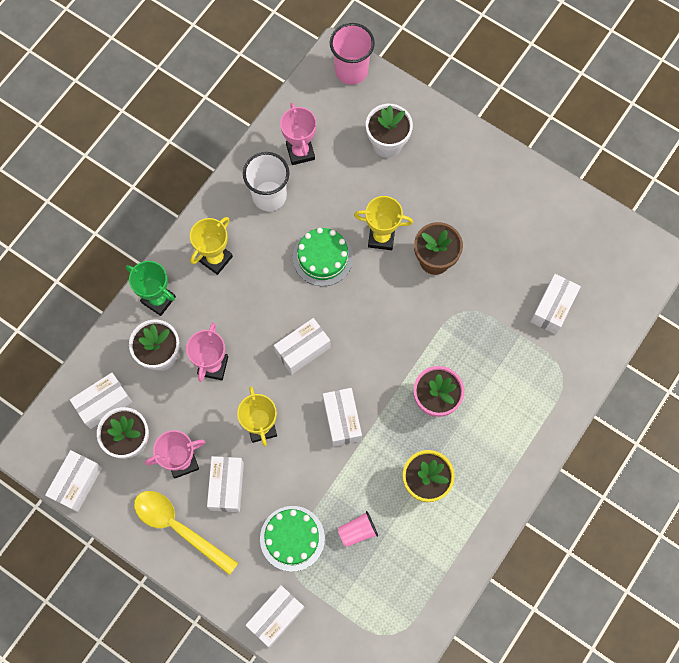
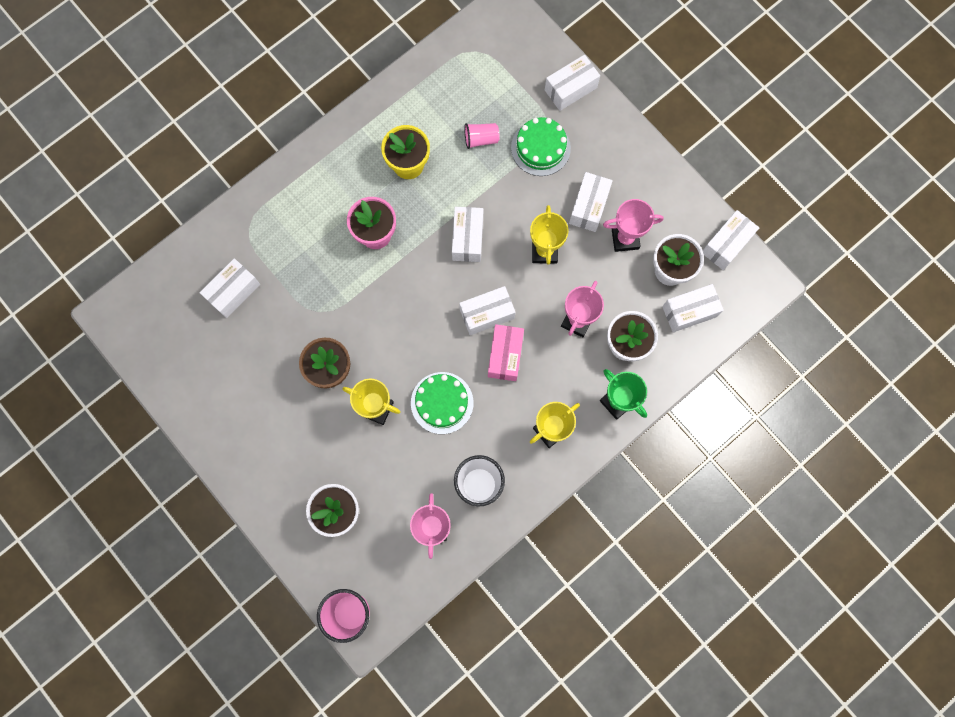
camera: 165 degrees left, 5 degrees up
yellow spoon [134,491,238,575] -> none
none -> pink box [488,324,524,381]

